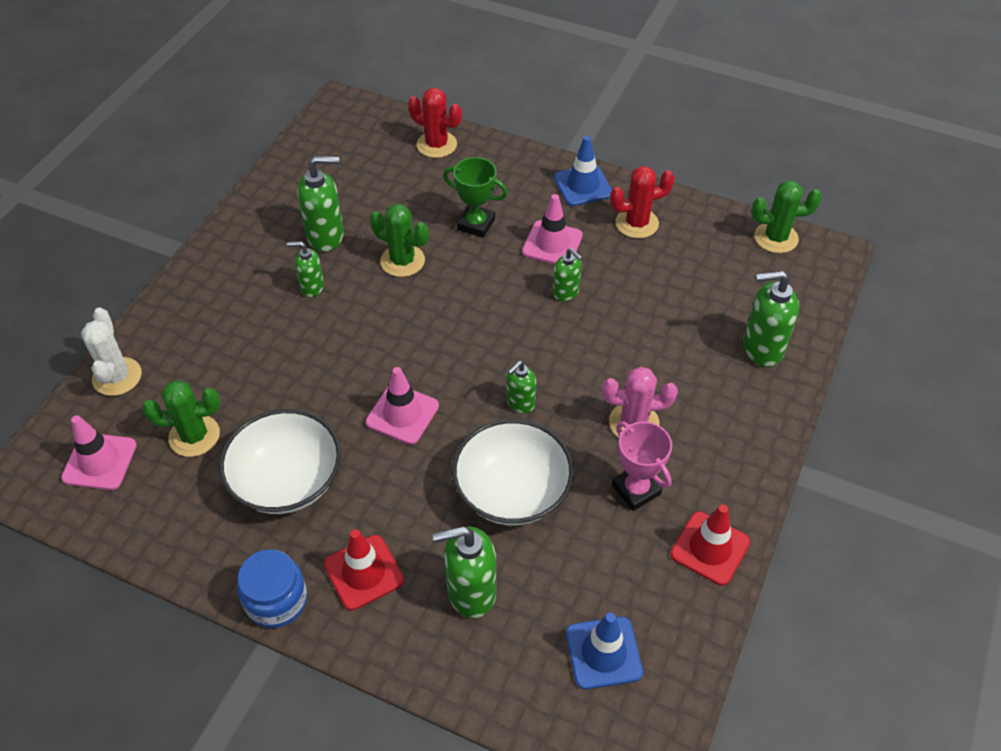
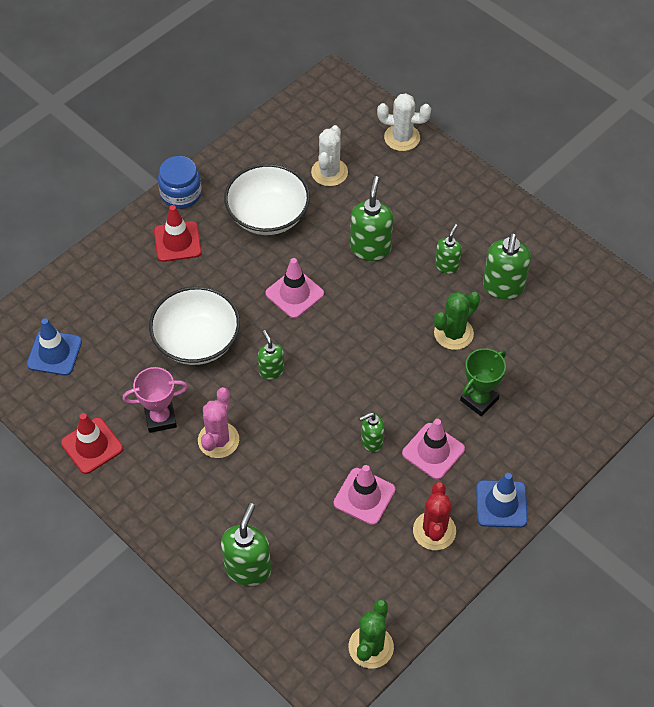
camera: 110 degrees right, 5 degrees up
pink traffic cone [61,415,137,490] -> pink traffic cone moved to [334,465,395,525]
green cactus [142,380,220,457] -> white cactus [311,125,348,186]
red cactus [408,88,462,158] -> none
green soap dispenser [433,526,496,618] -> green soap dispenser moved to [350,176,393,261]

